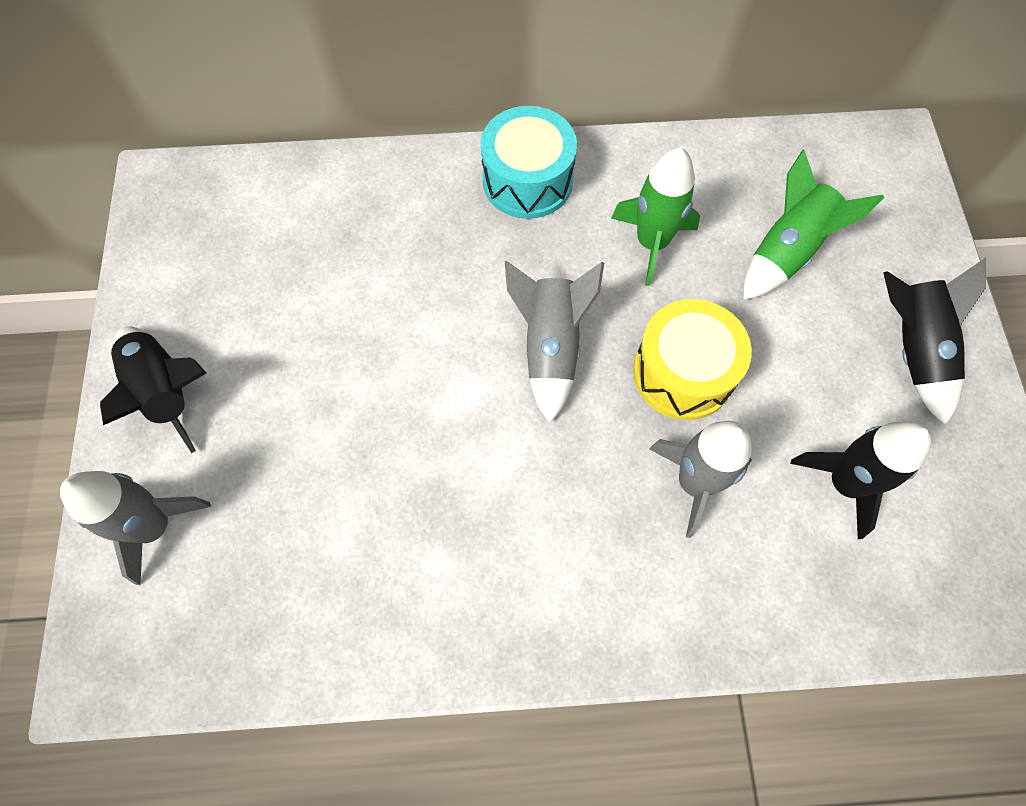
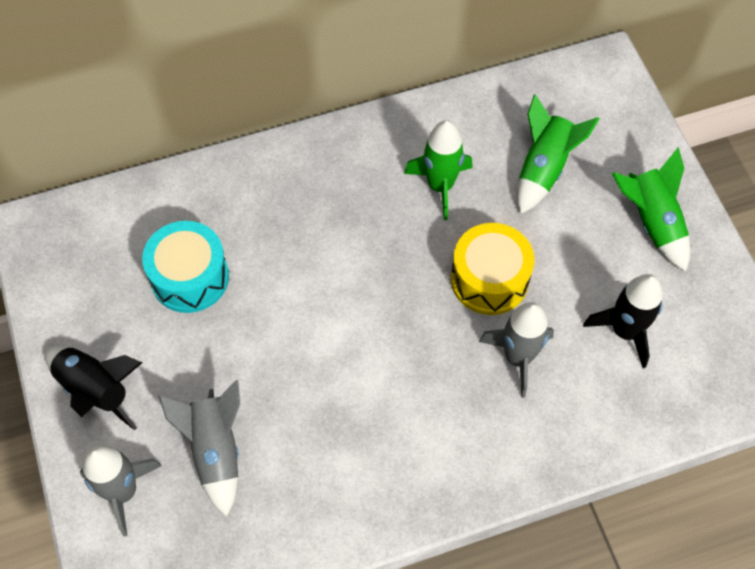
camera: 15 degrees left, 5 degrees down
turquoise drum [481,106,577,219] -> turquoise drum moved to [142,221,229,313]
grey rocket [505,261,604,423] -> grey rocket moved to [159,380,240,517]
black rocket [883,258,986,425] -> green rocket [612,147,690,272]

